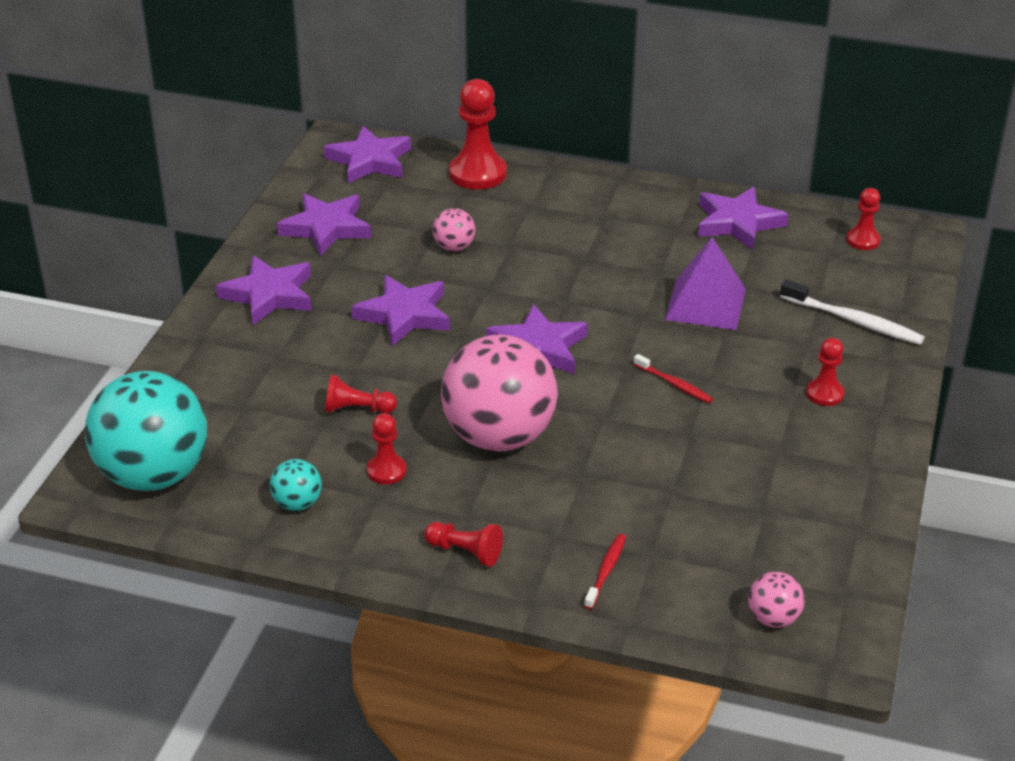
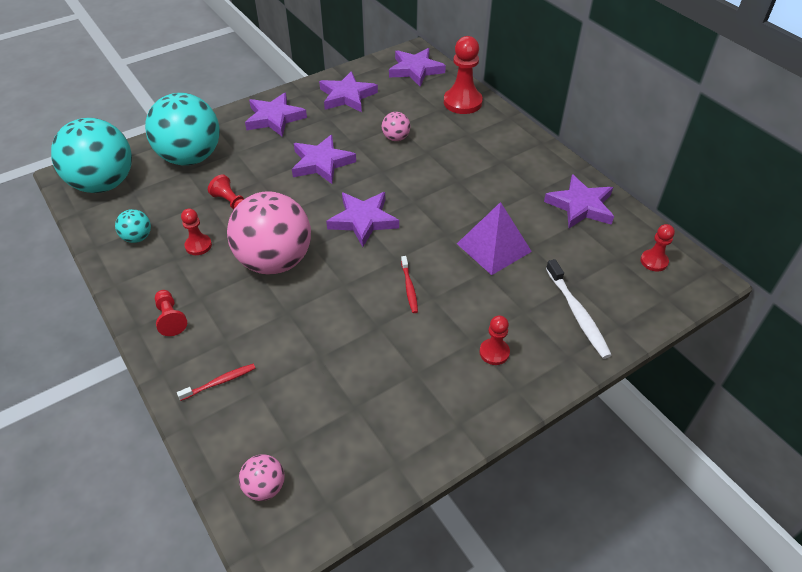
camera: 40 degrees right, 10 degrees up
none -> turquoise ball [145,93,220,166]

